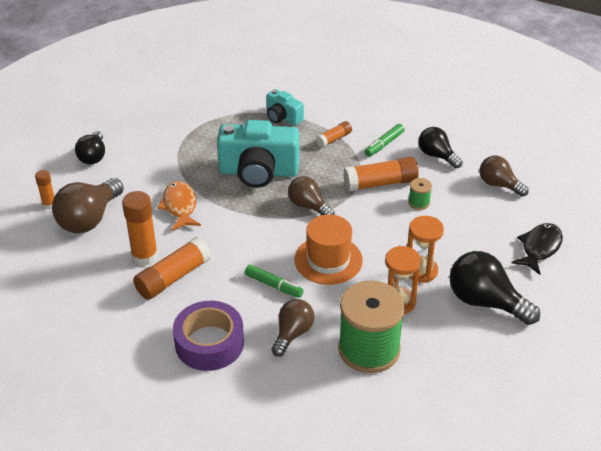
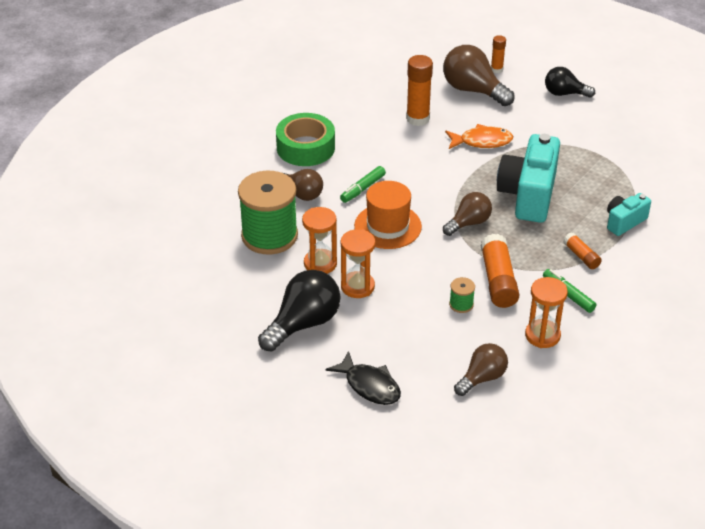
camera: 100 degrees right, 0 degrees up
orange glue stick [133,237,211,300] -> none
purple tape [173,301,244,371] -> green tape [276,113,335,166]
black light bulb [418,127,463,168] -> orange hourglass [525,277,568,348]

